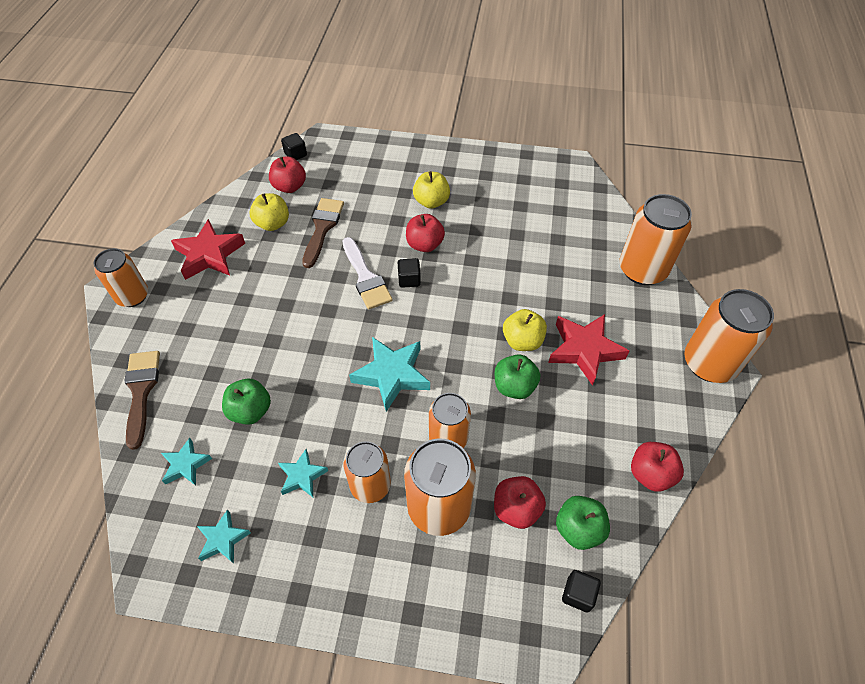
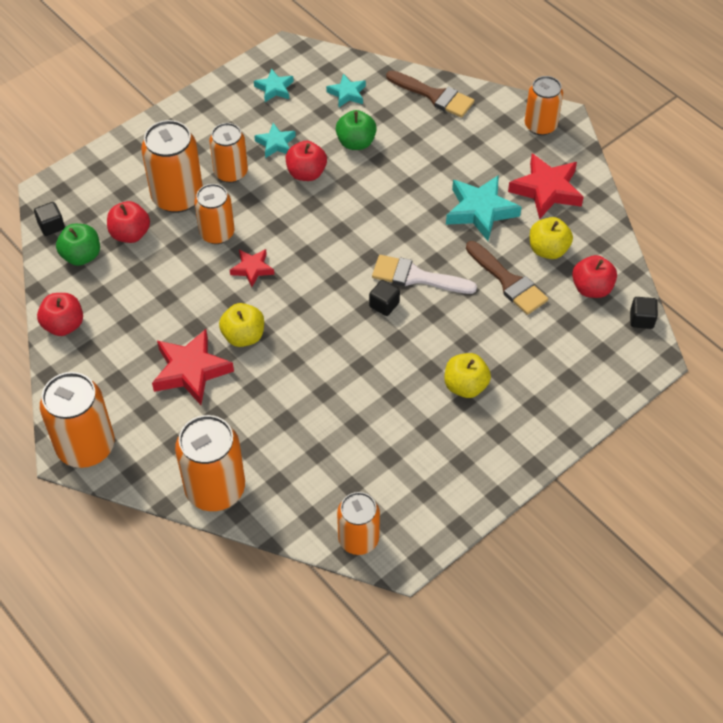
camera: 130 degrees right, 0 degrees up
turquoise star [349,337,430,412] -> turquoise star moved to [446,175,522,241]
red apple [406,214,445,252] -> red apple moved to [286,141,327,181]
green apple [495,354,540,399] -> none
none -> red star [230,249,274,287]
none -> orange can [337,492,380,555]

